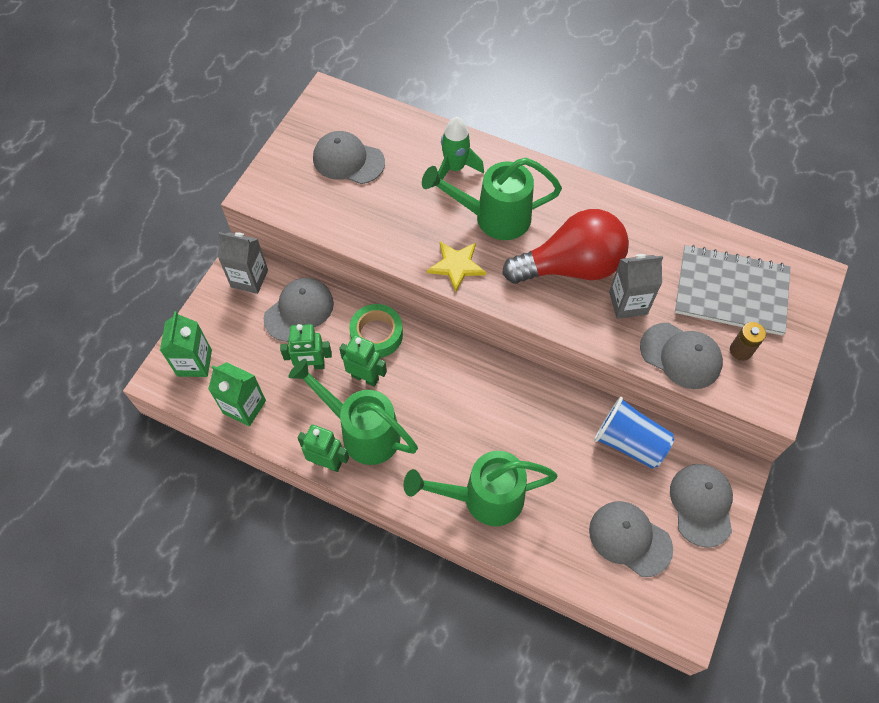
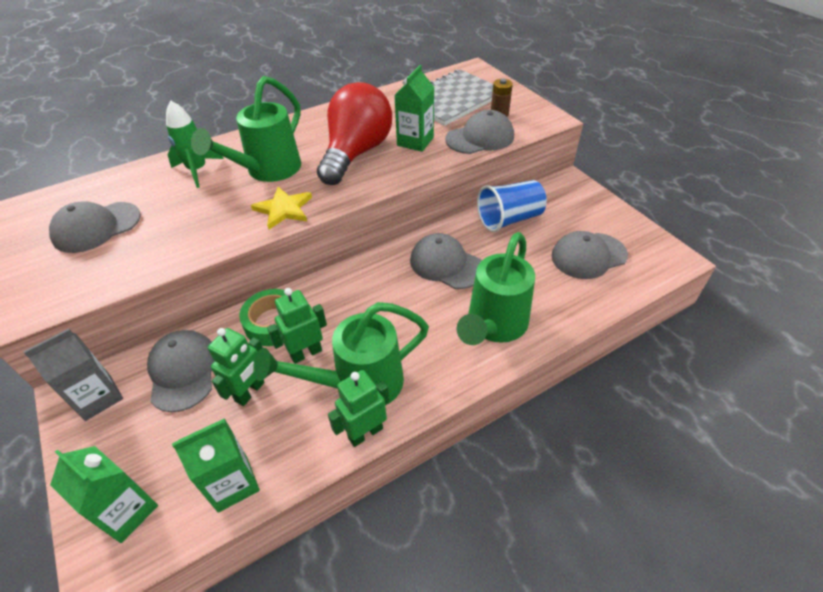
camera: 55 degrees left, 15 degrees down
grey carton [609,254,663,319] -> green carton [395,65,434,152]
grey cap [670,464,733,548] -> grey cap moved to [410,233,482,289]

